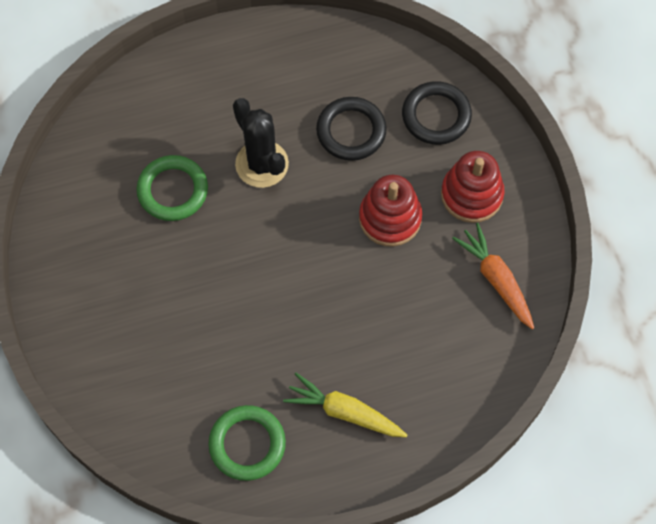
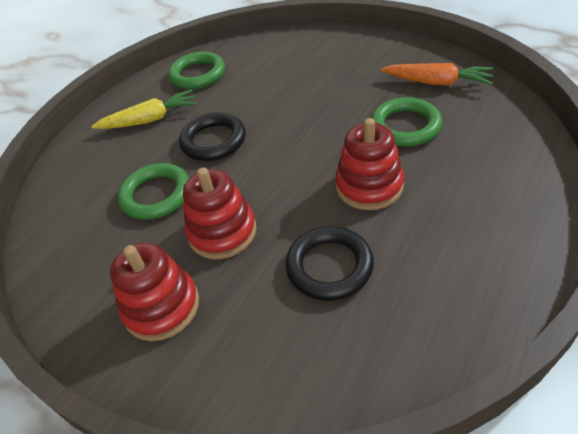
camera: 145 degrees right, 20 degrees down
black cactus [233,98,289,188] -> red stacking toy [335,118,404,210]
black ring [402,81,472,145] -> black ring moved to [179,113,246,161]
orange carrot [452,223,534,329] -> orange carrot moved to [381,63,493,86]
none -> green ring [118,163,189,220]

